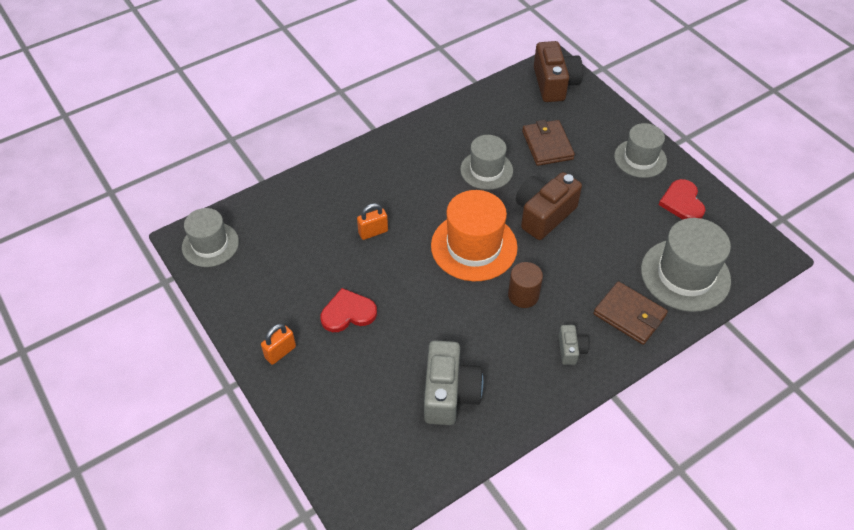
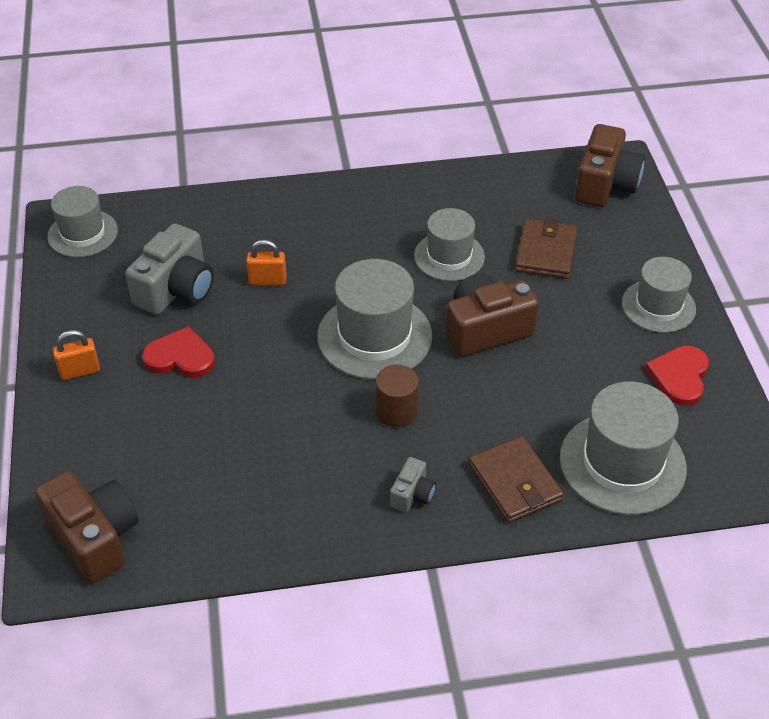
camera: 25 degrees right, 5 degrees down
grey camera [424,340,483,425] -> grey camera moved to [125,223,214,315]
orange hat [431,190,518,281] -> grey hat [317,259,432,379]
none -> brown camera [35,471,139,584]

